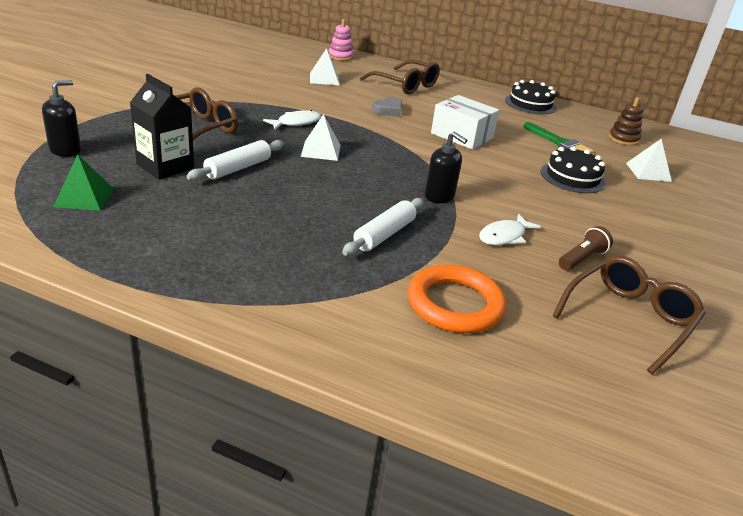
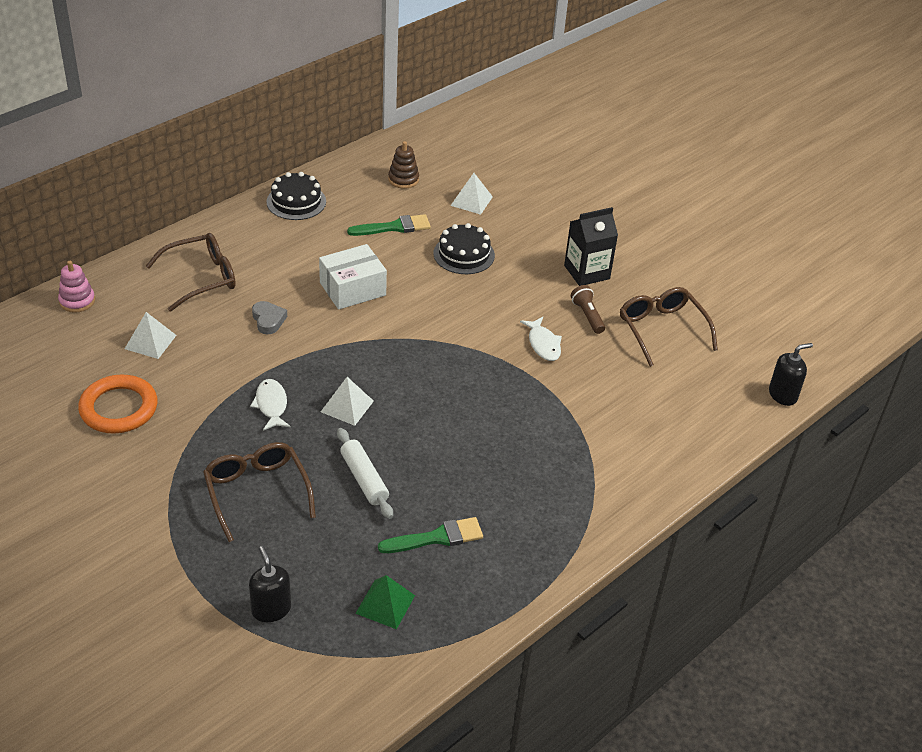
camera: 65 degrees left, 10 degrees up
black carton [130,74,194,180] -> black carton moved to [564,207,618,286]
white rolling pin [342,198,424,256] -> none
orange ring [407,264,506,333] -> orange ring moved to [78,375,158,434]
black soap dispenser [425,132,467,203] -> black soap dispenser moved to [769,343,813,406]
none -> green brush [378,517,483,553]

